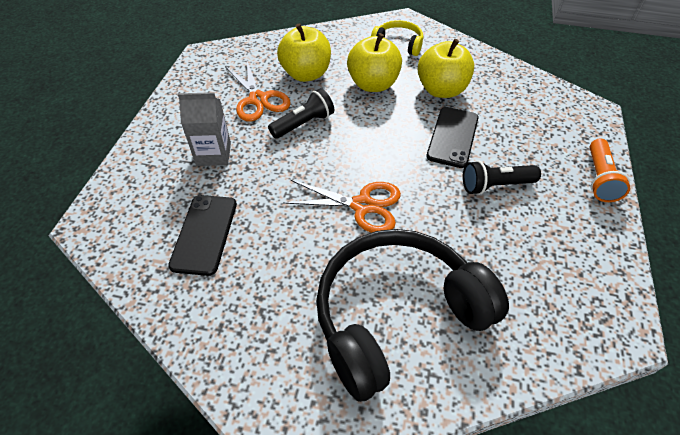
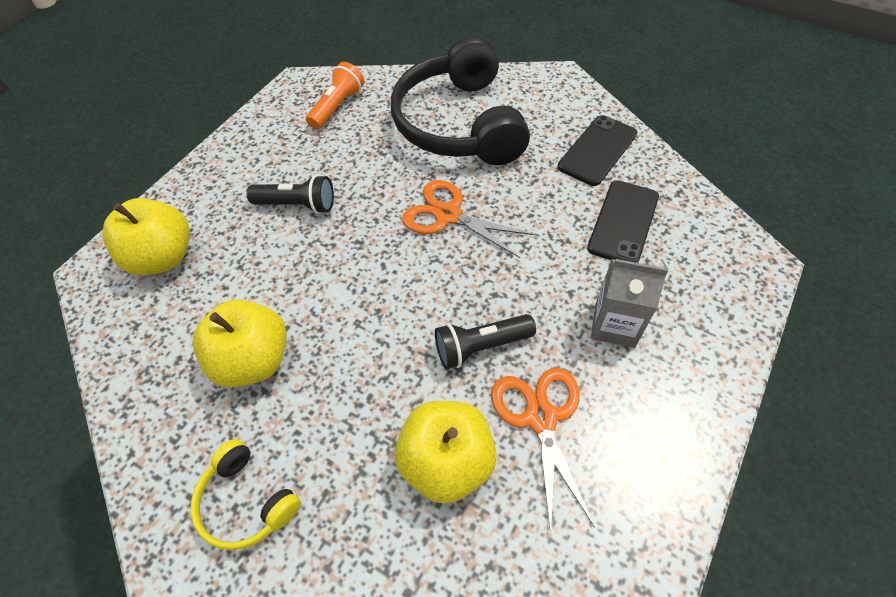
camera: 160 degrees left, 5 degrees up
black headphones [316,229,509,402] -> black headphones turned 90 degrees clockwise [391,34,530,165]
yellow apple [347,33,402,92] -> yellow apple moved to [102,198,190,275]
black phone [426,107,479,168] -> black phone moved to [557,115,637,186]
orange flashlight [590,139,630,202] -> orange flashlight moved to [306,62,364,129]

